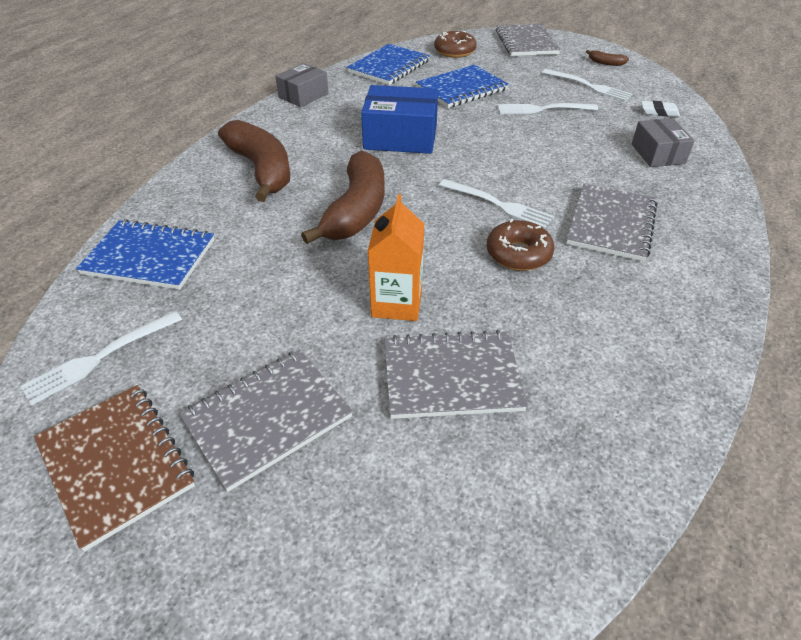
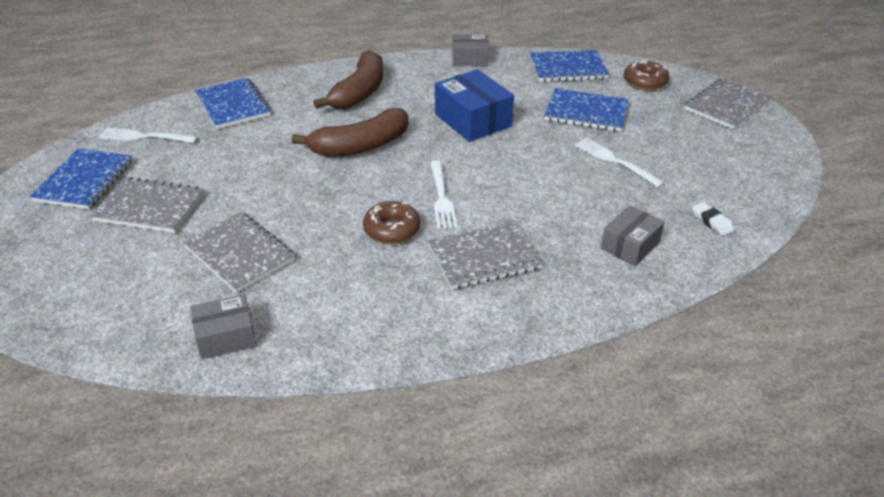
camera: 50 degrees right, 5 degrees down
brown notebook [34,385,195,552] -> blue notebook [29,148,133,209]
orange carton [368,194,424,321] -> none
white fork [542,69,632,101] -> none
brown banana [586,50,629,66] -> none
none -> grey box [190,294,257,359]

